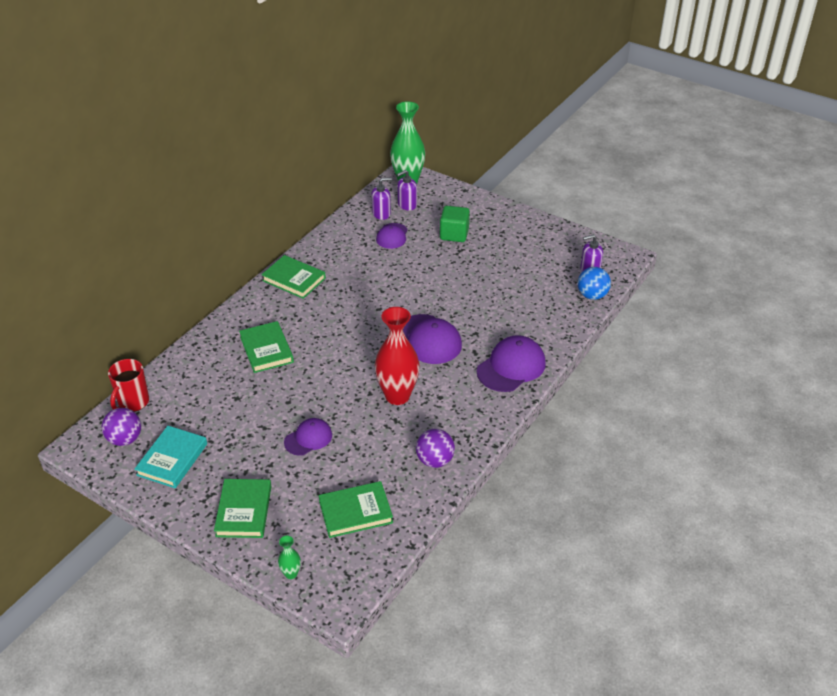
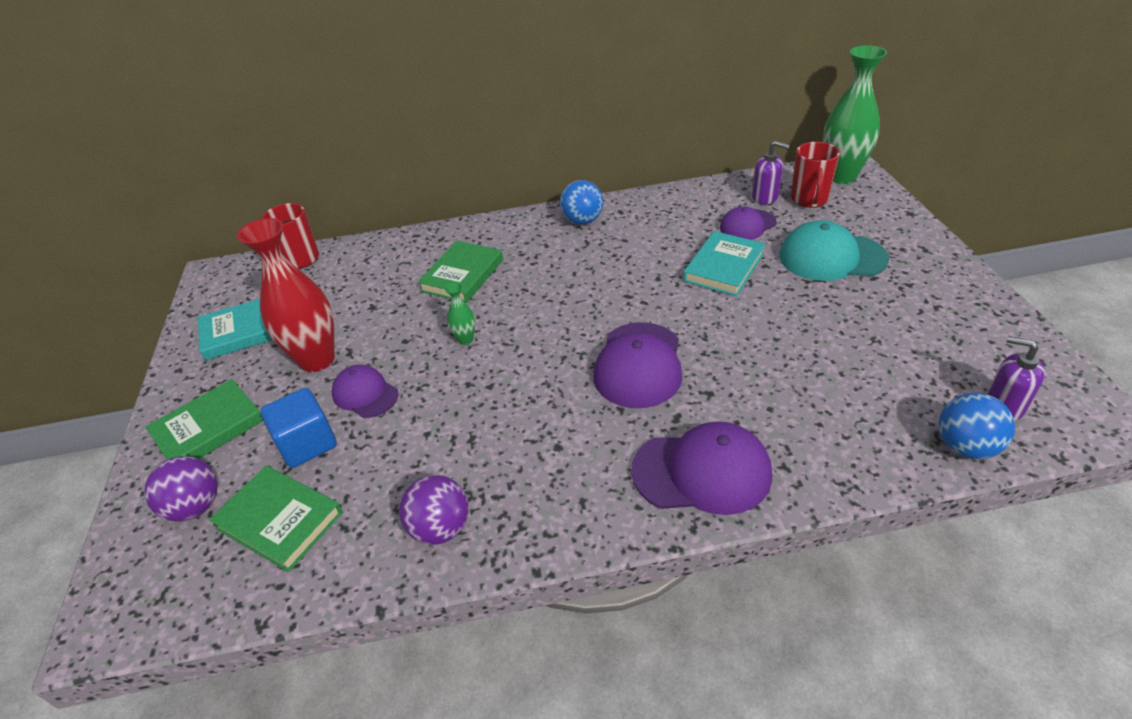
camera: 50 degrees right, 0 degrees up
purple ball [102,408,141,446] -> purple ball moved to [144,456,218,522]
green book [261,255,326,299] -> blue ball [560,180,603,225]
green vase [278,535,301,579] -> green vase moved to [445,282,475,345]
purple cap [284,418,332,456] -> purple cap turned 150 degrees counterclockwise [332,365,399,418]
red vase [375,307,420,405] -> red vase moved to [237,218,335,372]
purple soap dispenser [397,170,417,210] -> red mug [791,142,840,208]
green cube [440,206,470,242] -> turquoise cap [779,220,889,281]
none -> blue cube [261,388,337,468]
none -> turquoise book [683,231,766,296]

